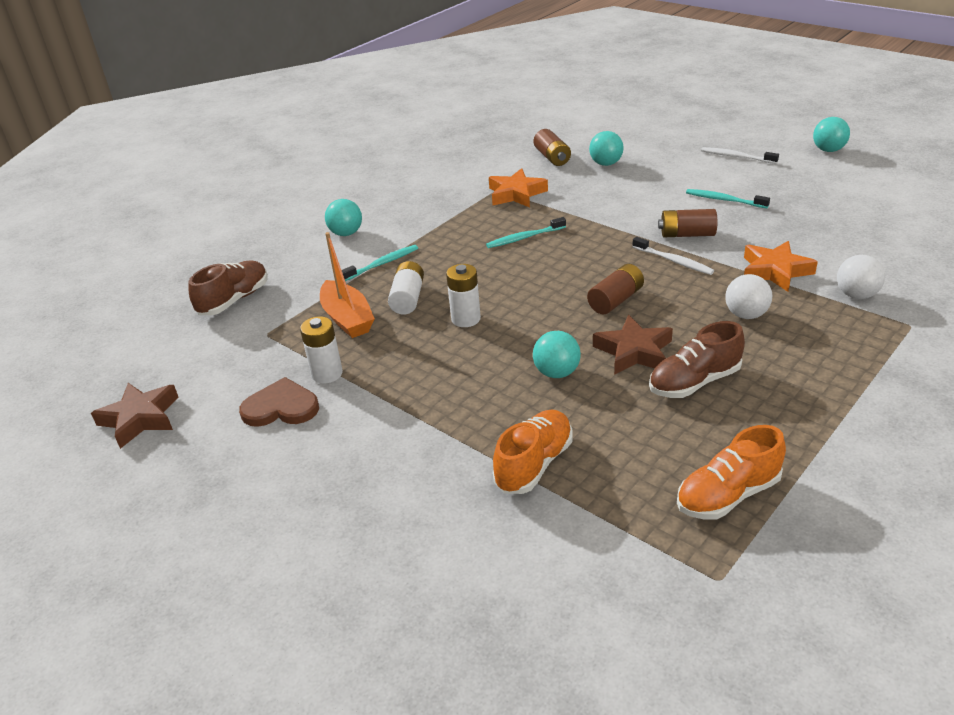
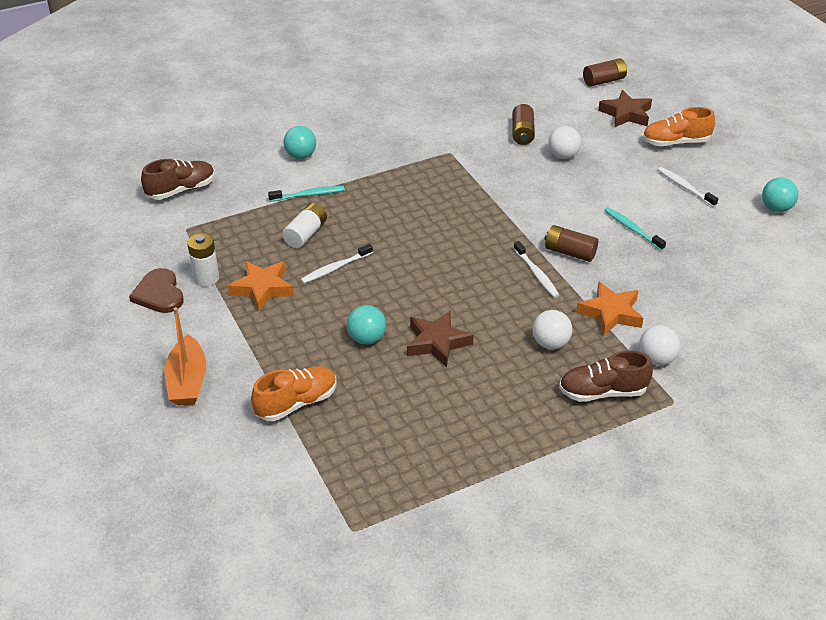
camera: 20 degrees right, 5 degrees up
brown star [91,383,178,449] -> brown star moved to [598,90,652,128]
brown heart [239,377,319,427] -> brown heart turned 135 degrees counterclockwise [129,268,184,313]
orange boat [320,232,375,338] -> orange boat moved to [164,307,206,406]
white battery [446,264,481,327] -> white toothbrush [300,244,373,284]
turquoise toothbrush [486,217,566,248] -> none
orange star [489,168,548,207] -> orange star moved to [228,261,294,311]
brown battery [587,264,644,314] -> brown battery moved to [583,58,627,87]
turquoise ball [589,131,624,166] -> white ball [548,126,581,159]
brown shoe [649,321,745,398] -> brown shoe moved to [559,351,653,402]
orange shoe [677,425,786,519] -> orange shoe moved to [643,107,715,146]

